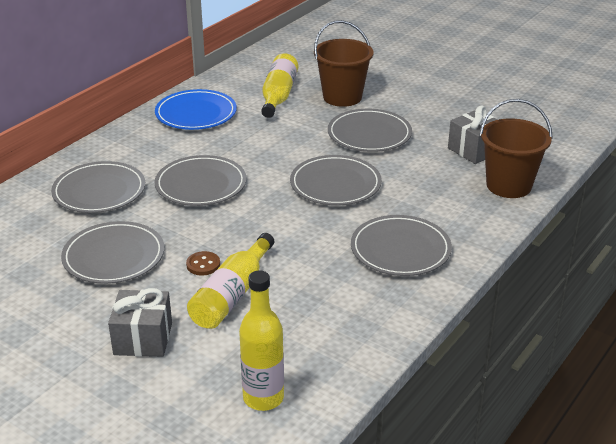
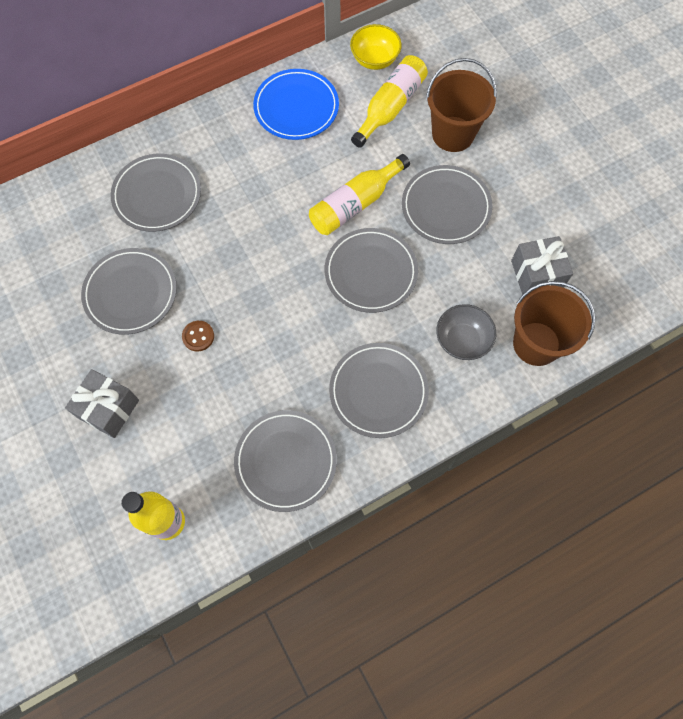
camera: 25 degrees right, 35 degrees up
grey plate [155,155,247,206] -> grey plate moved to [234,410,337,512]
yellow bottle [187,233,274,329] -> yellow bottle moved to [309,154,410,235]
none -> yellow bowl [350,24,402,70]
none -> grey bowl [436,304,496,360]

